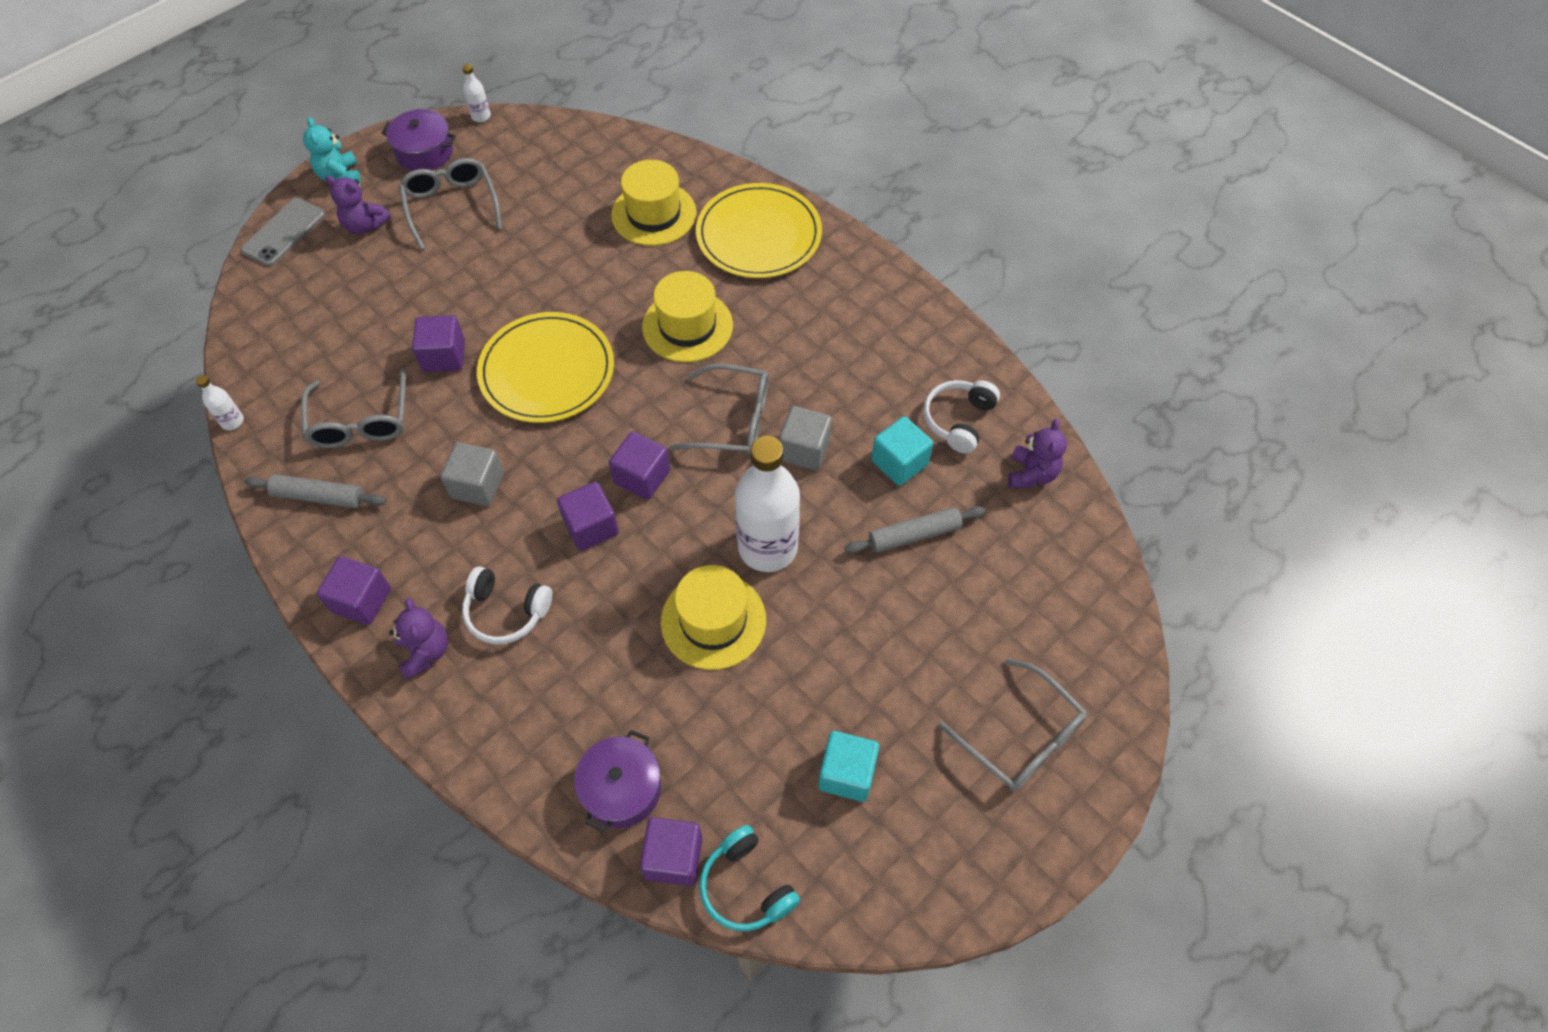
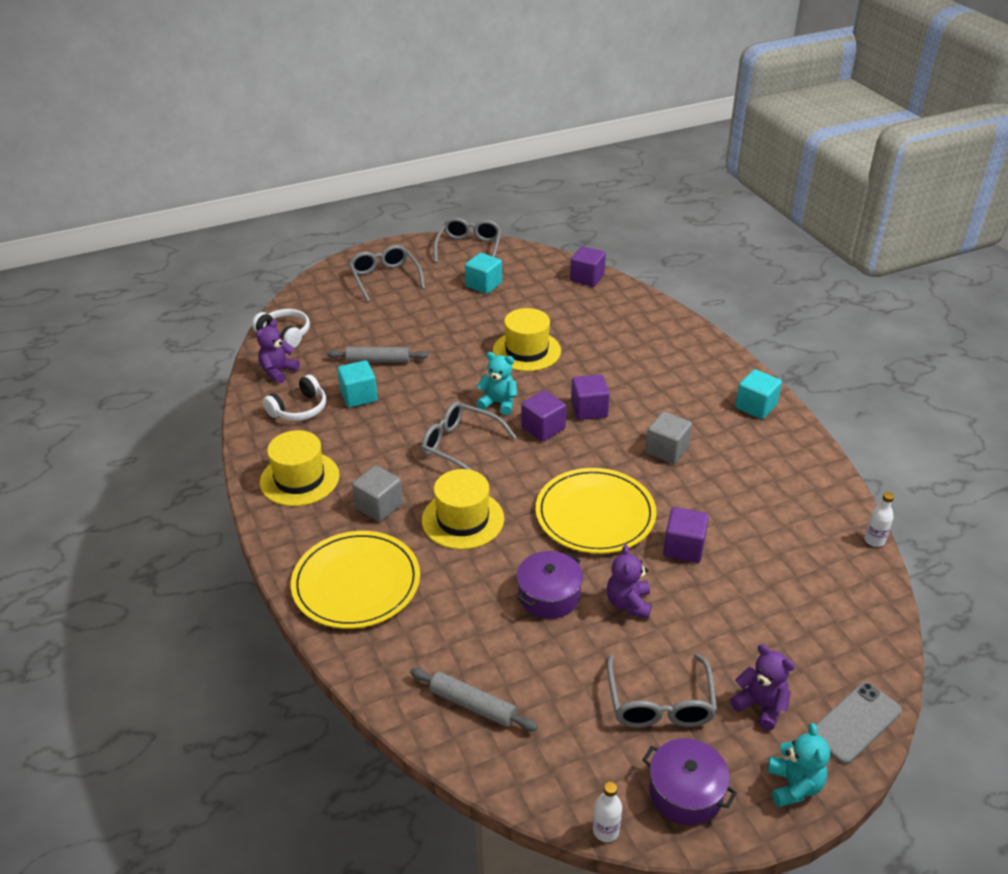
camera: 160 degrees left, 20 degrees down
grey rolling pin [245,474,387,508] -> grey rolling pin moved to [410,668,538,731]
grey glasses [301,368,406,448] -> grey glasses moved to [434,217,502,263]
purple cube [317,556,391,625] -> turquoise cube [735,369,782,419]
purple teddy bear [389,598,448,680] -> purple teddy bear moved to [607,545,652,619]
white headphones [462,566,552,645] -> white headphones moved to [252,309,310,348]
purple pot [574,730,661,832] -> purple pot moved to [517,551,583,619]
yellow hat [611,160,697,246] -> yellow hat moved to [260,430,340,506]
turquoise headphones [699,825,800,931] -> none
white bottle [735,436,800,572] -> none
grey cube [779,406,832,471] -> grey cube moved to [352,465,403,522]
none -> turquoise teddy bear [477,352,517,415]

